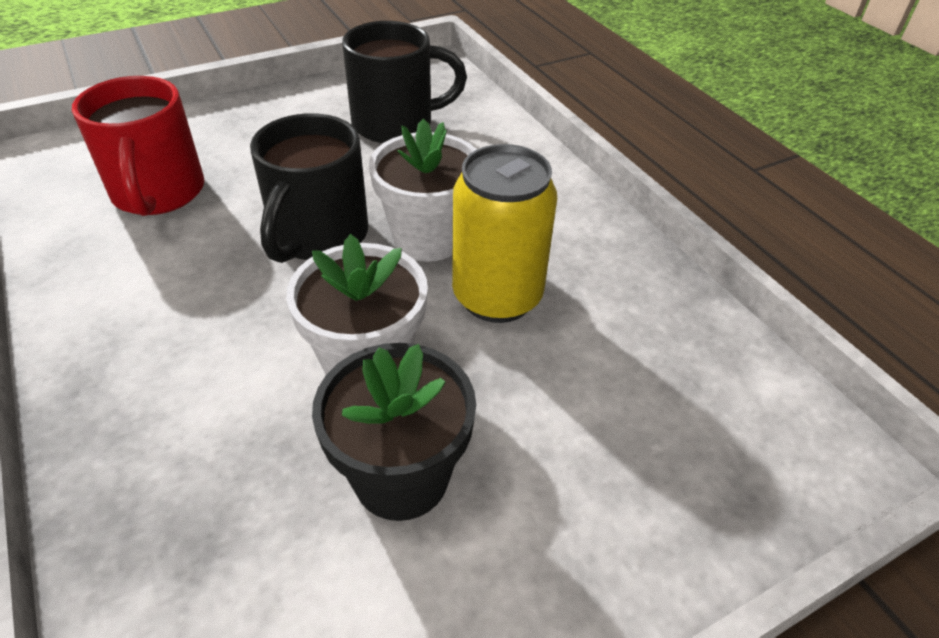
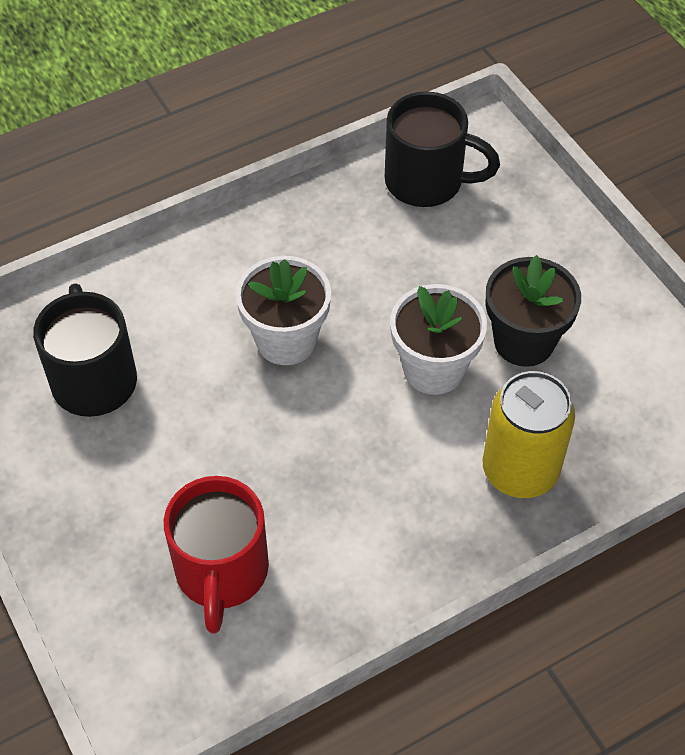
camera: 90 degrees left, 10 degrees up
red mug [72,76,204,216] -> red mug turned 105 degrees clockwise [164,476,269,634]
black mug [250,113,368,263] -> black mug moved to [385,92,500,207]
yellow can [452,144,557,323] -> yellow can moved to [482,371,575,498]

